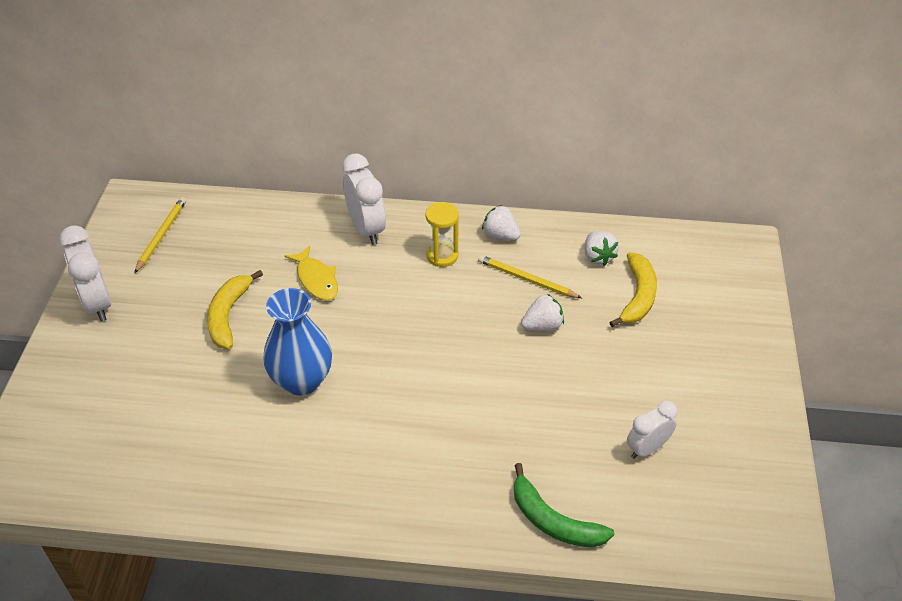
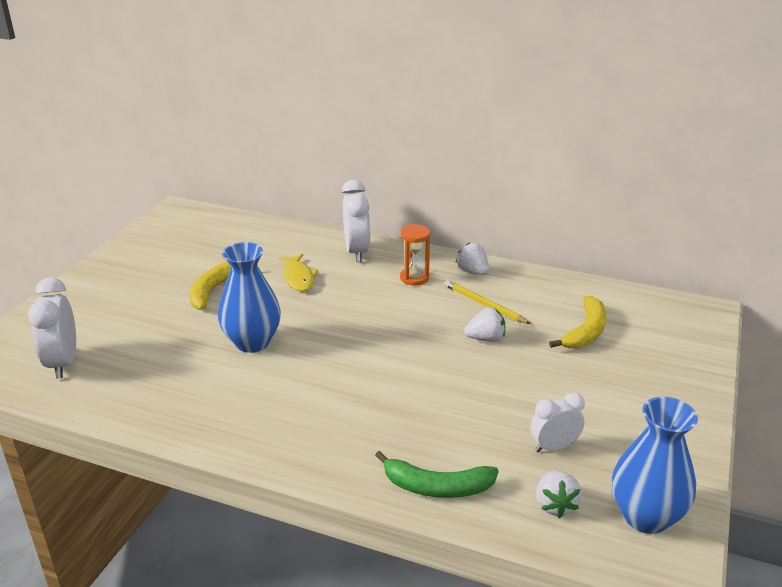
camera: 15 degrees right, 15 degrees down
white clock [59,225,111,321] -> white clock moved to [28,277,76,379]
yellow pencil [134,197,186,273] -> none
yellow hourglass [425,202,459,267] -> orange hourglass [400,224,430,286]
green banana [514,463,614,548] -> green banana turned 45 degrees counterclockwise [375,451,499,498]
white strawberry [585,231,619,266] -> white strawberry moved to [536,470,582,518]
none -> blue vase [612,397,698,534]

